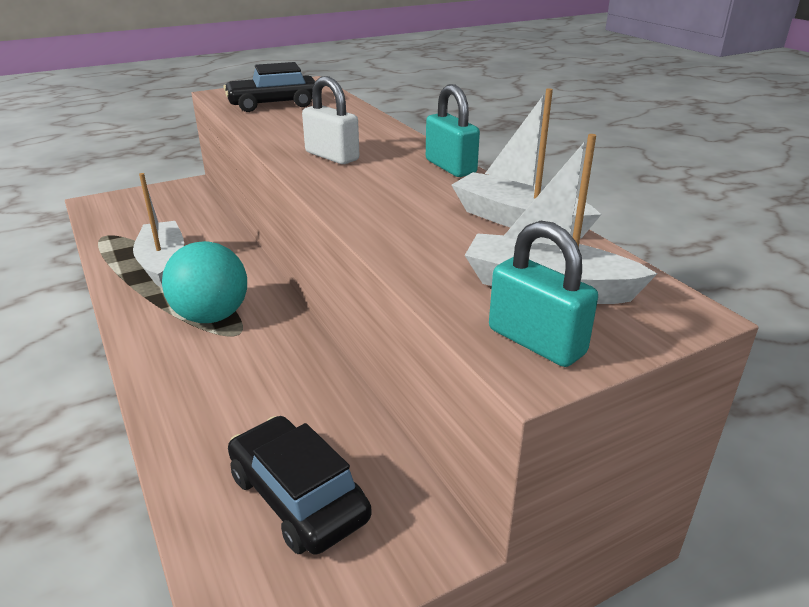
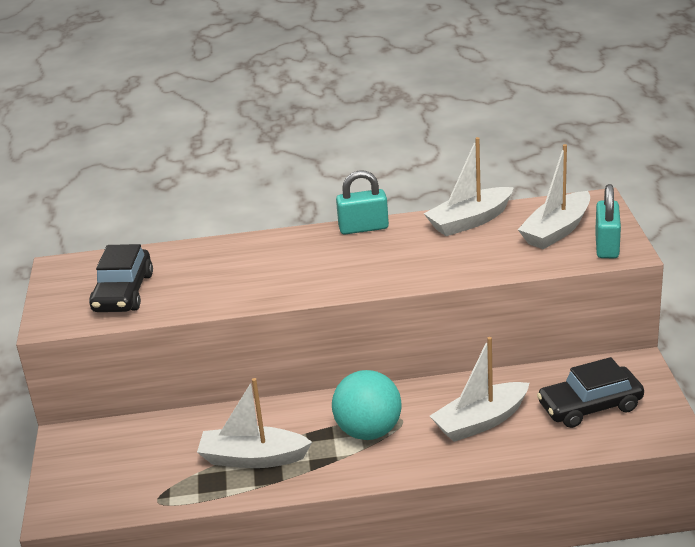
camera: 65 degrees left, 0 degrees up
white padlock [302,76,359,164] -> none
turquoise padlock [489,221,598,367] -> turquoise padlock turned 60 degrees counterclockwise [595,184,621,258]
none -> white boat [430,337,529,442]

